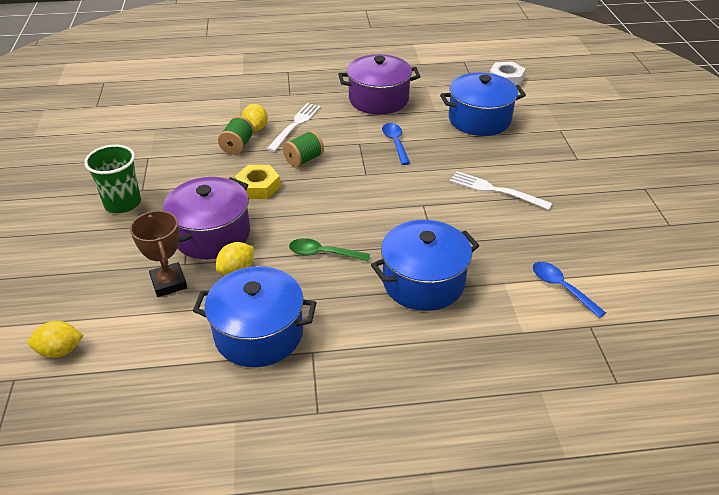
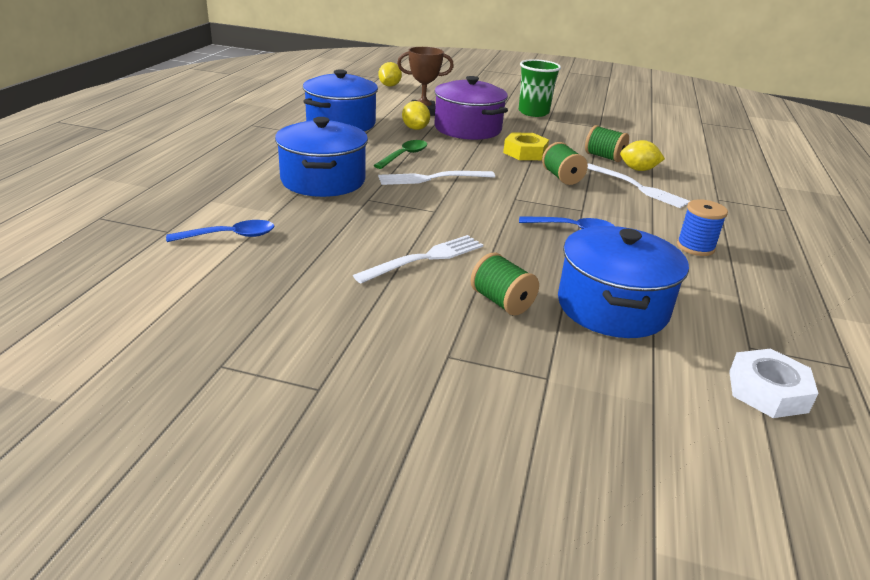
camera: 110 degrees right, 10 degrees down
purple pot [338,54,421,115] -> blue spool [677,199,728,256]
none -> white fork [378,171,495,185]
none -> green spool [471,253,539,316]

